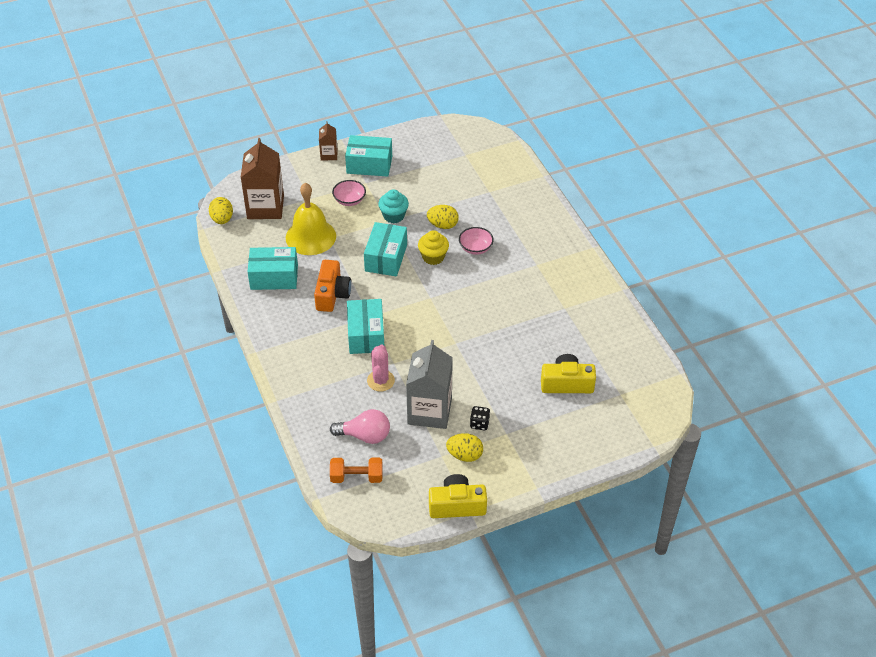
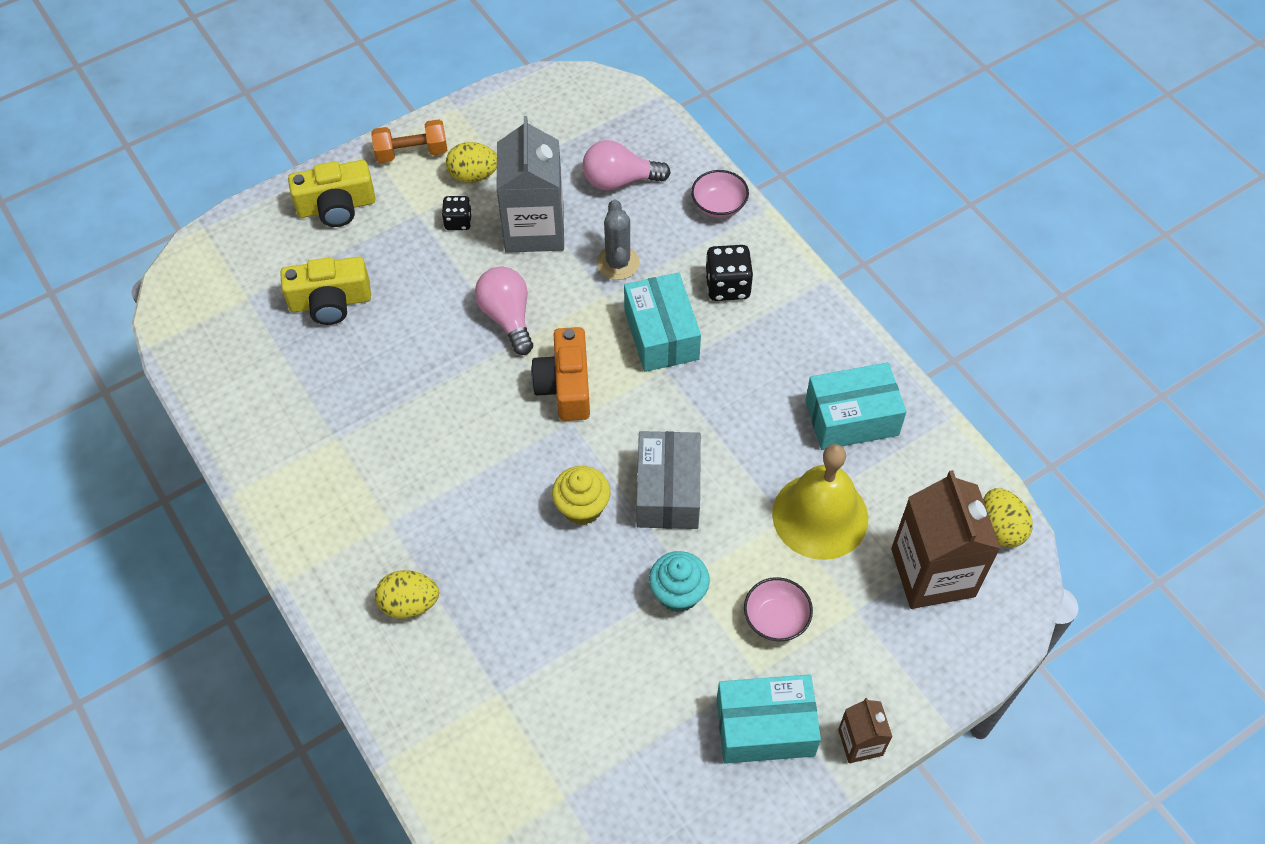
camera: 170 degrees right, 10 degrees up
orange camera [314,260,351,312] -> orange camera moved to [531,327,590,421]
orange dumbbell [330,458,383,483] -> orange dumbbell moved to [371,119,448,163]
turquoise box [364,222,407,276] -> grey box [636,431,701,529]
pink cactus [367,344,395,392] -> grey cactus [597,199,640,280]
yellow egg [427,205,459,229] -> yellow egg moved to [375,570,439,619]
yellow camera [429,474,487,518] -> yellow camera moved to [288,160,376,227]
pink bowl [459,227,494,255] -> pink bowl moved to [691,170,749,218]
none -> pink light bulb [475,266,533,355]
none -> black dice [705,245,753,301]

